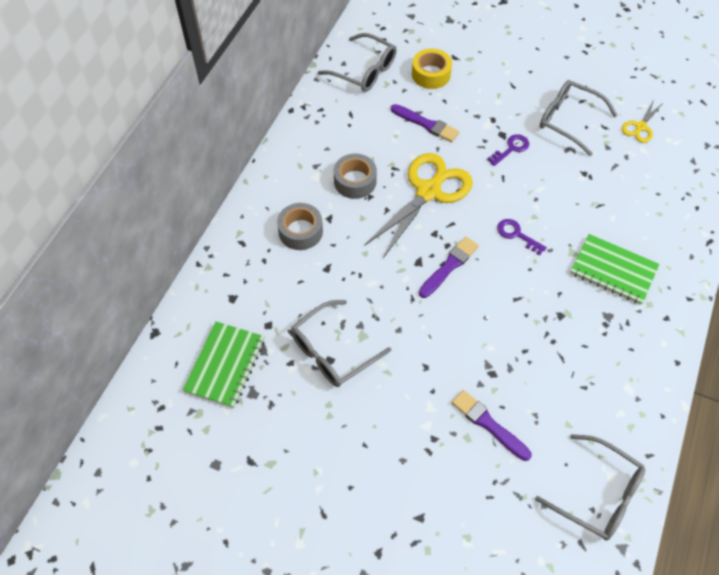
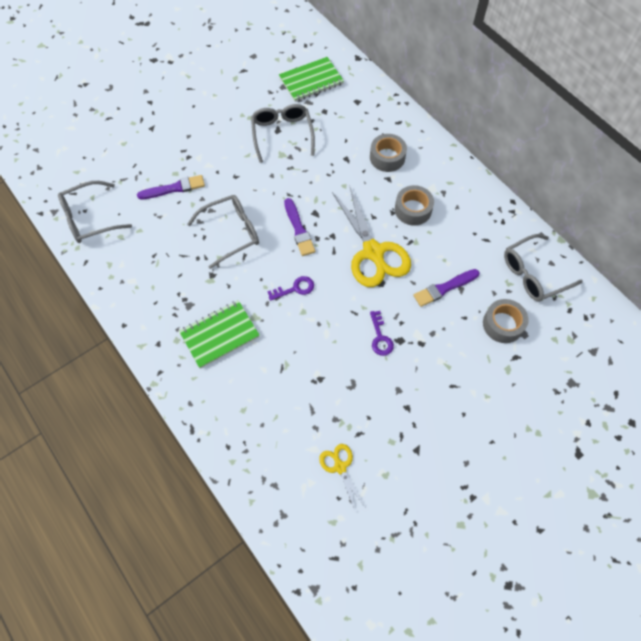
camera: 120 degrees right, 5 degrees up
green notebook [183,321,265,408] -> green notebook turned 75 degrees counterclockwise [279,57,344,102]
yellow tape [412,48,452,89] -> grey tape [483,299,529,343]
grey glasses [540,80,617,156] -> grey glasses moved to [187,195,259,269]

